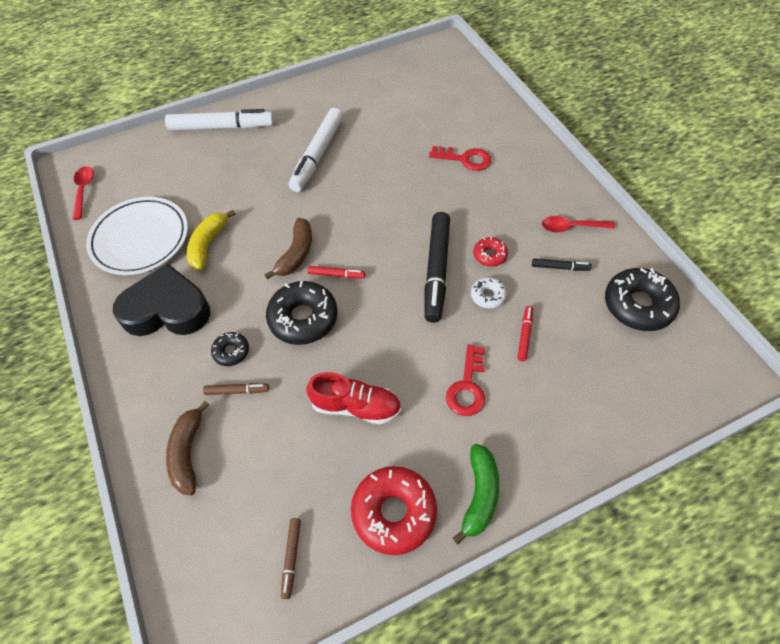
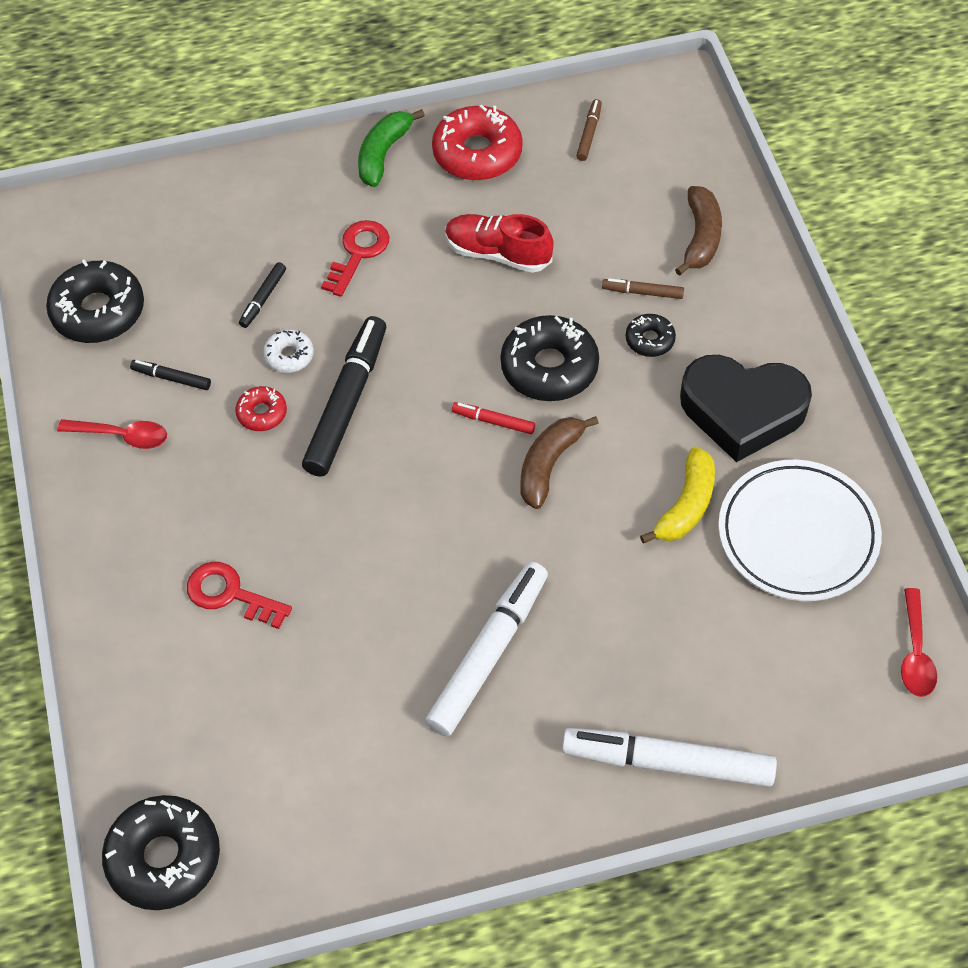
camera: 170 degrees left, 0 degrees up
red marker [517,306,533,361] -> black marker [239,262,286,328]
none -> black donut [102,795,220,910]

